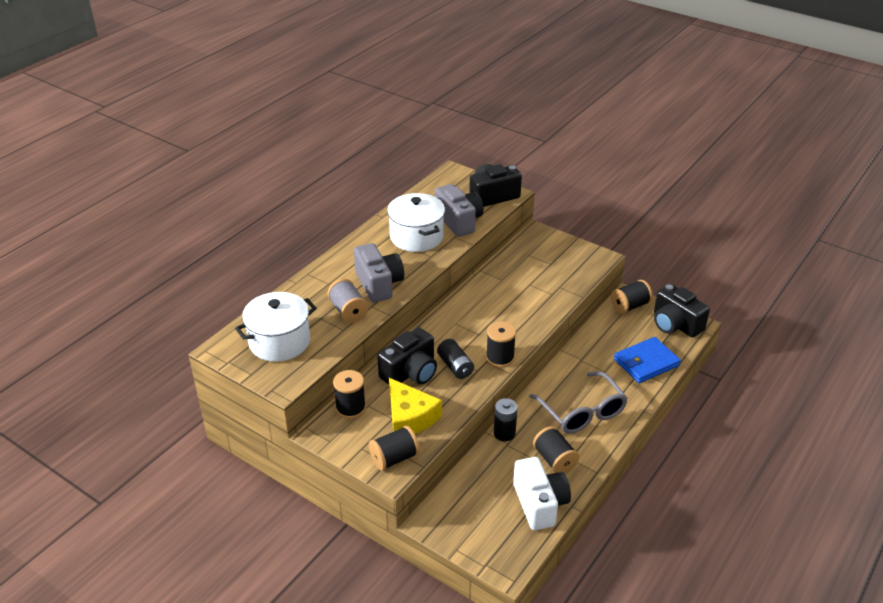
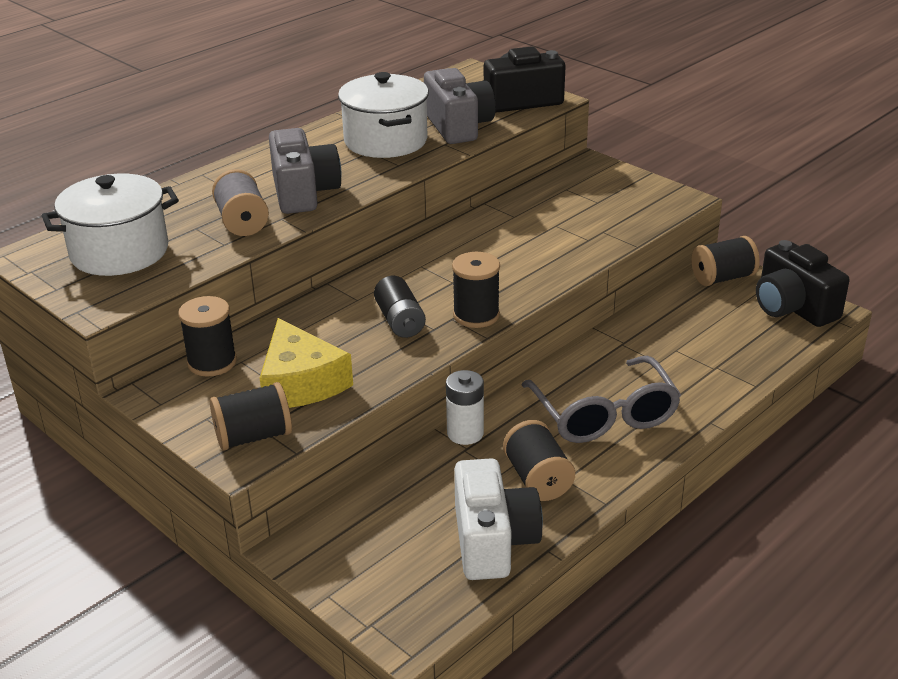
camera: 10 degrees right, 5 degrees down
black camera [377,327,437,385] -> none
black battery [494,398,518,441] -> white battery [446,370,484,445]
blue wallet [614,337,681,383] -> none

